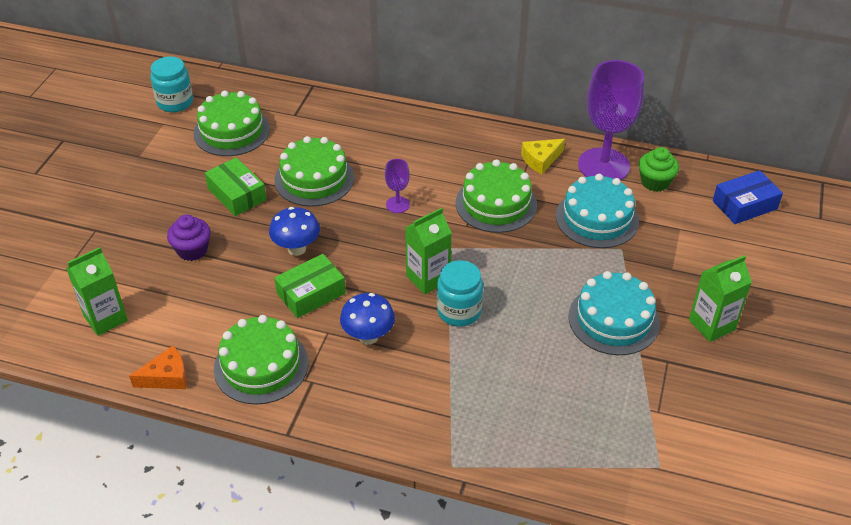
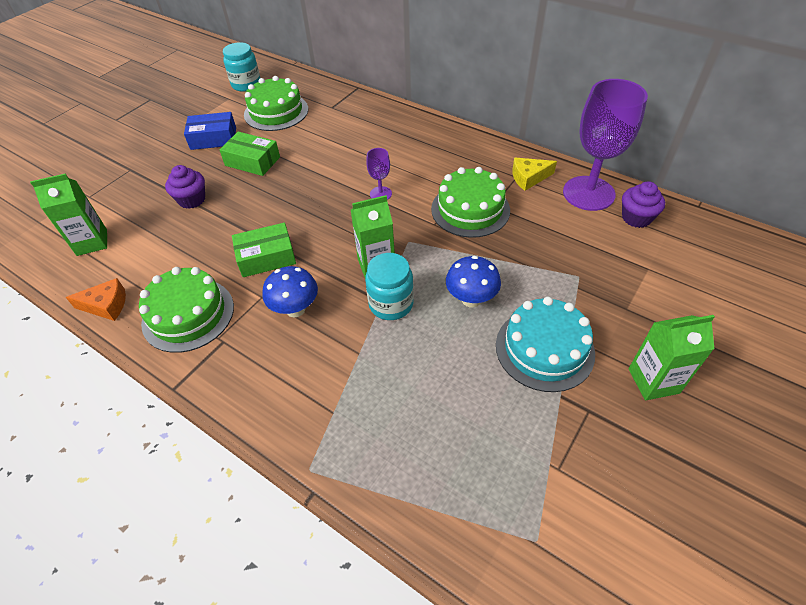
camera: 20 degrees right, 5 degrees up
green box [205,157,267,216] -> green box turned 45 degrees counterclockwise [219,132,280,176]
blue mushroom [269,207,320,256] -> blue mushroom moved to [446,256,501,307]
green cake [274,136,354,207] -> none
turquoise cake [556,174,639,248] -> none
green cupcake [639,147,679,192] -> purple cupcake [622,181,665,228]
blue box [713,170,783,224] -> blue box moved to [184,112,236,150]

